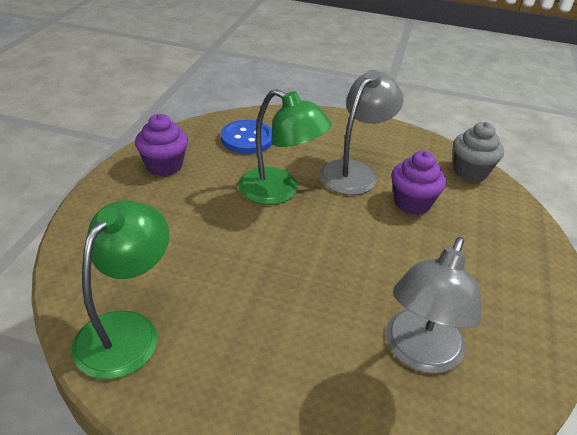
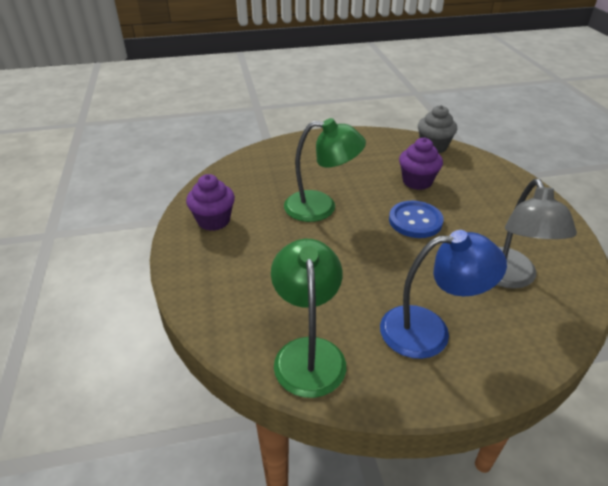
camera: 25 degrees left, 0 degrees up
blue button [221,120,272,154] -> blue button moved to [389,201,444,238]
grey lamp [319,70,403,195] -> none
none -> blue lamp [380,230,507,359]

